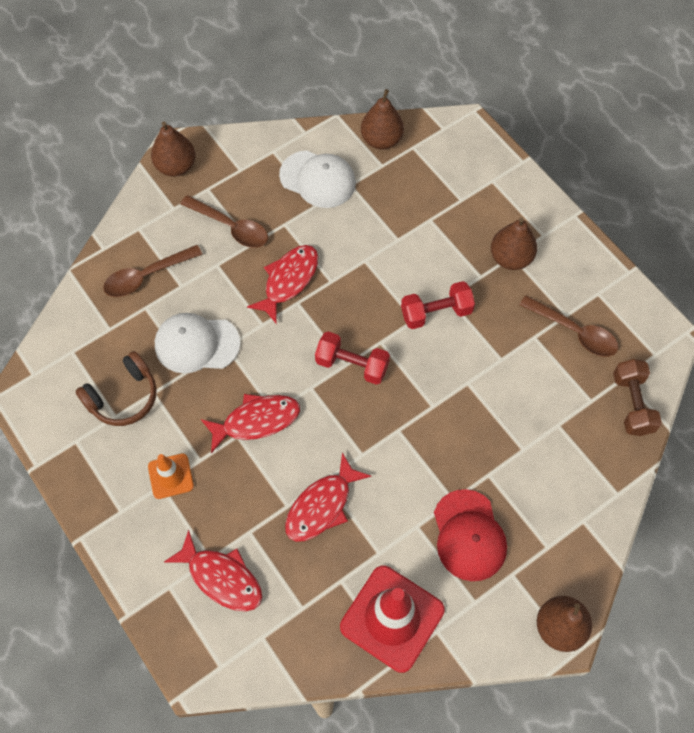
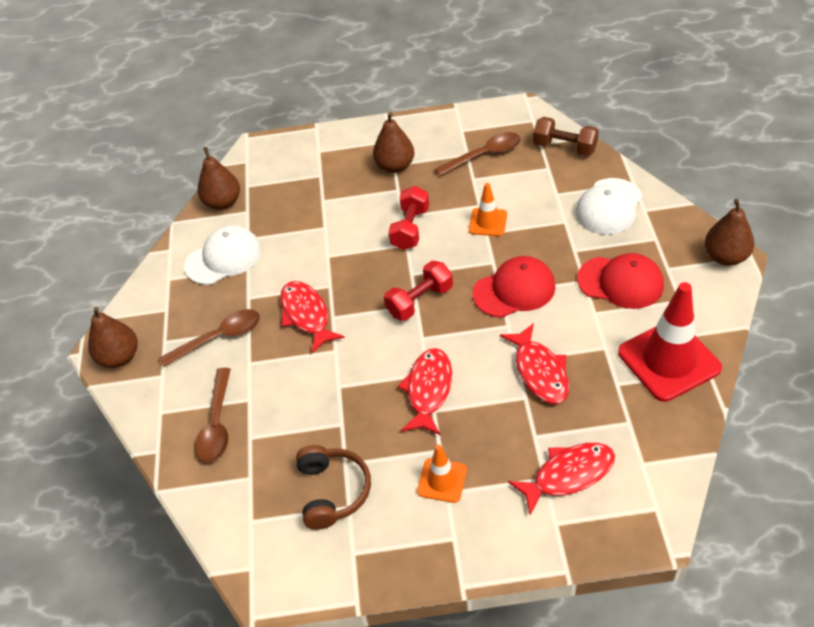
camera: 55 degrees left, 15 degrees down
white cap [155,313,240,373] -> white cap moved to [575,178,643,235]
none -> orange traffic cone [469,183,507,236]
none -> red cap [473,256,555,318]

